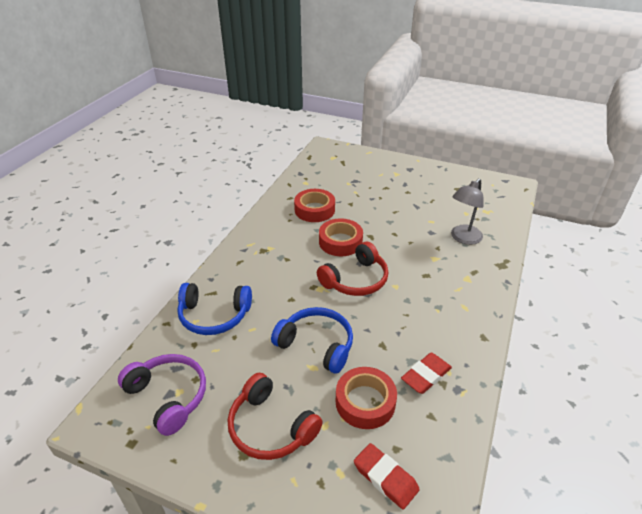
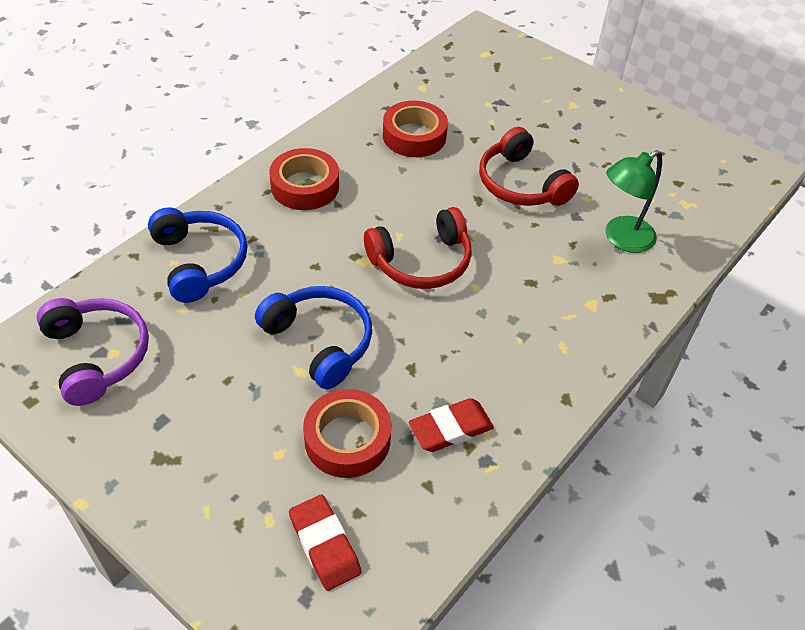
camera: 15 degrees right, 10 degrees up
blue headphones [177,283,252,335] -> blue headphones turned 135 degrees counterclockwise [148,207,248,303]
red headphones [228,373,322,460] -> red headphones moved to [479,127,579,206]
red tape [319,218,363,256] -> red tape moved to [269,148,339,210]
grey lamp [451,178,484,245] -> green lamp [606,150,662,253]

